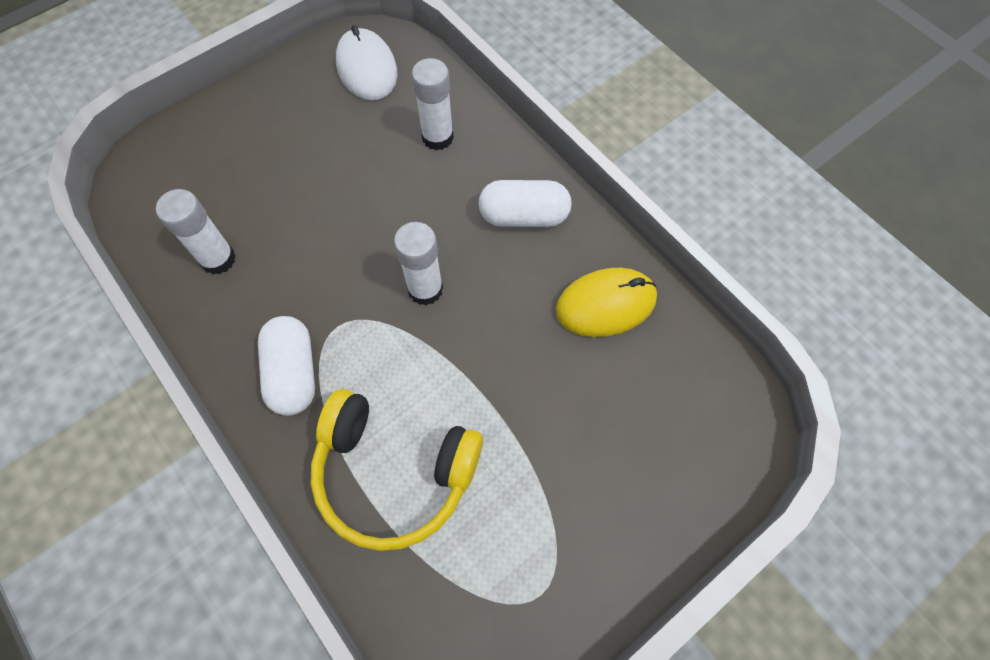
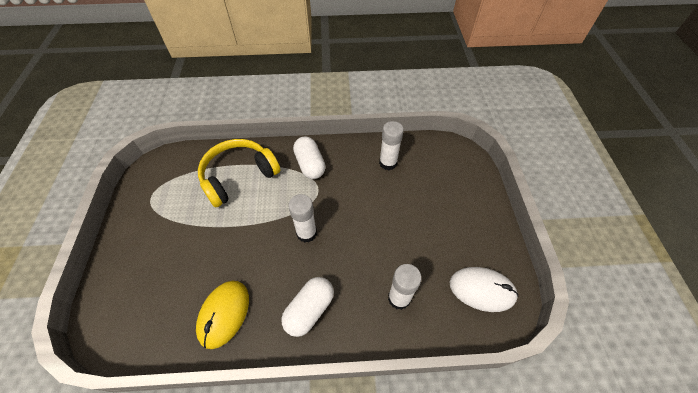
camera: 125 degrees right, 10 degrees down
white capsule [258,316,315,416] -> white capsule turned 45 degrees clockwise [293,137,326,179]

